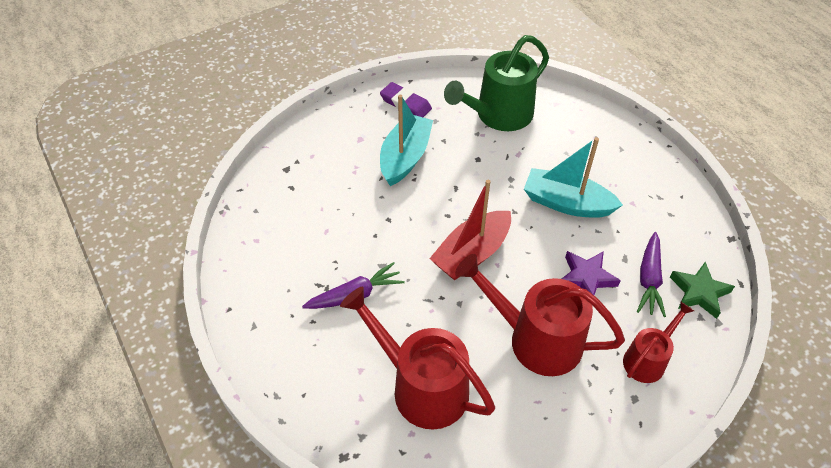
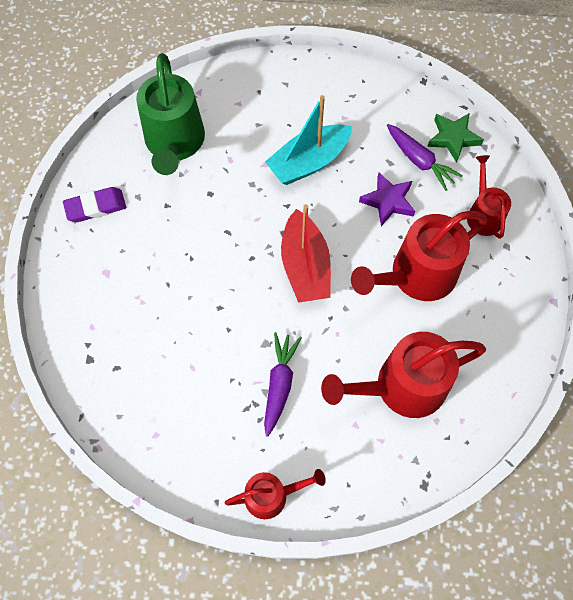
camera: 55 degrees left, 15 degrees up
turquoise boat [380,95,433,186] -> none
none -> red watering can [224,469,326,519]

